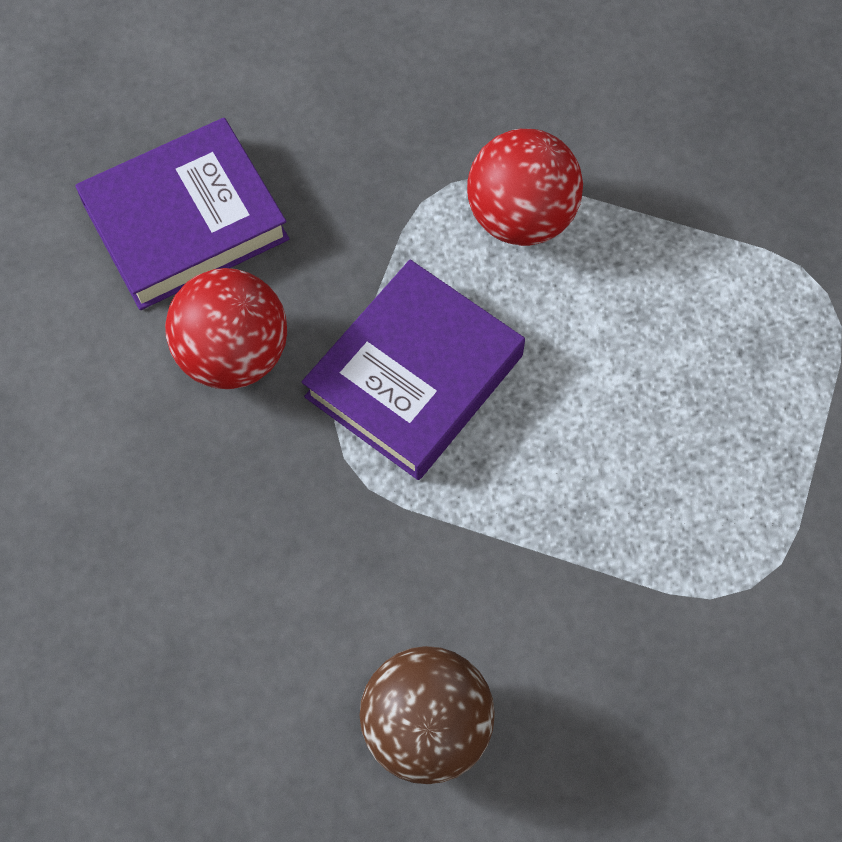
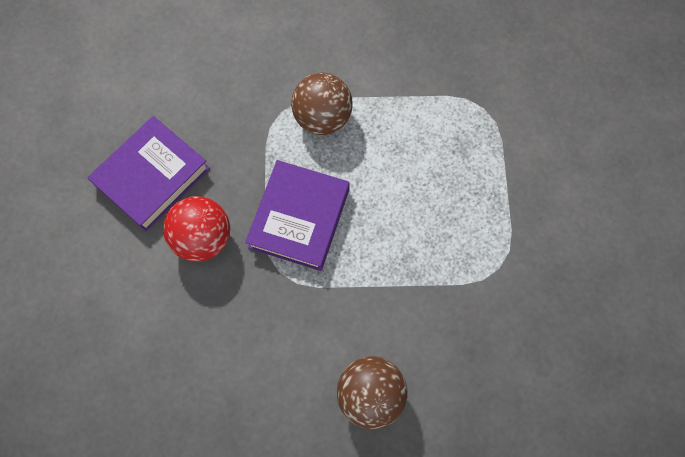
camera: 20 degrees left, 5 degrees up
red ball [467,129,583,246] -> brown ball [291,73,353,135]

